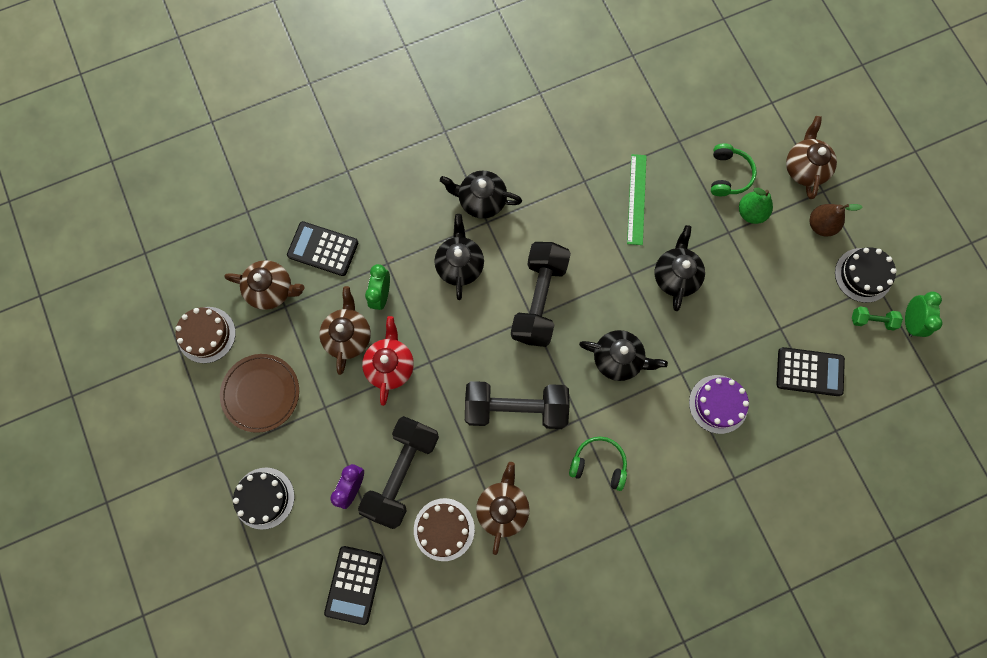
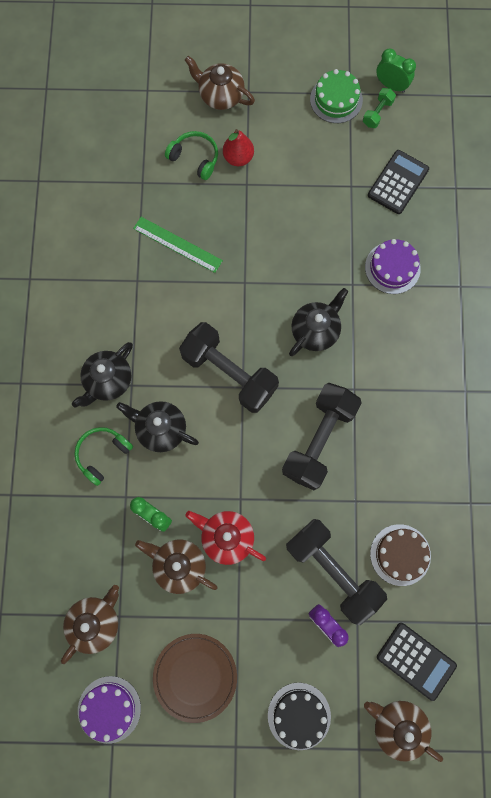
camera: 65 degrees left, 0 degrees up
brown cake [175,307,236,363] -> purple cake [78,676,141,744]
black calculator [287,221,358,276] -> none
brown teapot [476,462,530,555] -> brown teapot moved to [364,701,443,762]
green headphones [569,437,627,491] -> green headphones moved to [74,427,133,486]
black teapot [655,225,705,311] -> none
green pear [739,188,773,224] -> red pear [223,129,254,166]
brown pear [810,204,862,237] -> none
black cake [835,247,897,303] -> green cake [310,69,363,123]

